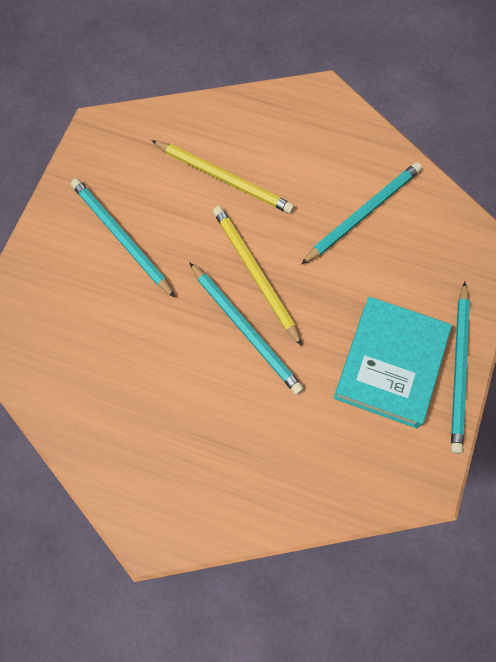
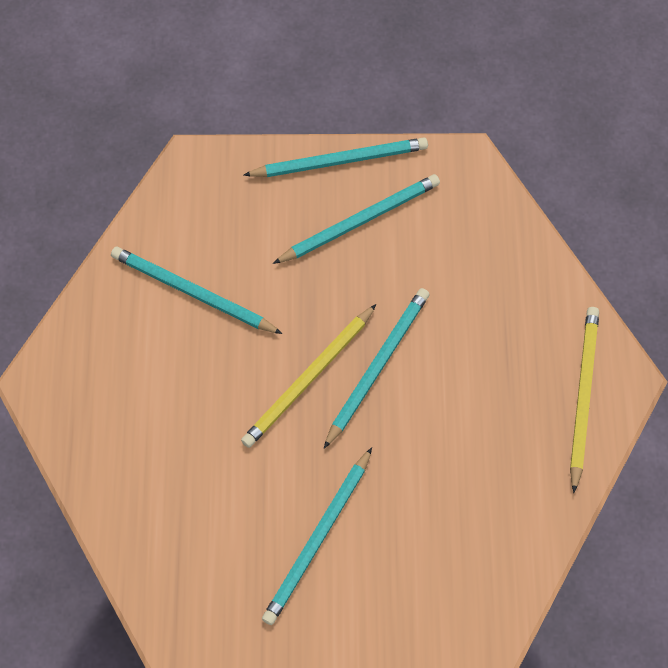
camera: 110 degrees left, 5 degrees down
yellow pencil [151,140,294,214] -> yellow pencil moved to [570,307,599,493]
turquoise book [334,297,452,428] -> turquoise pencil [273,174,440,264]

